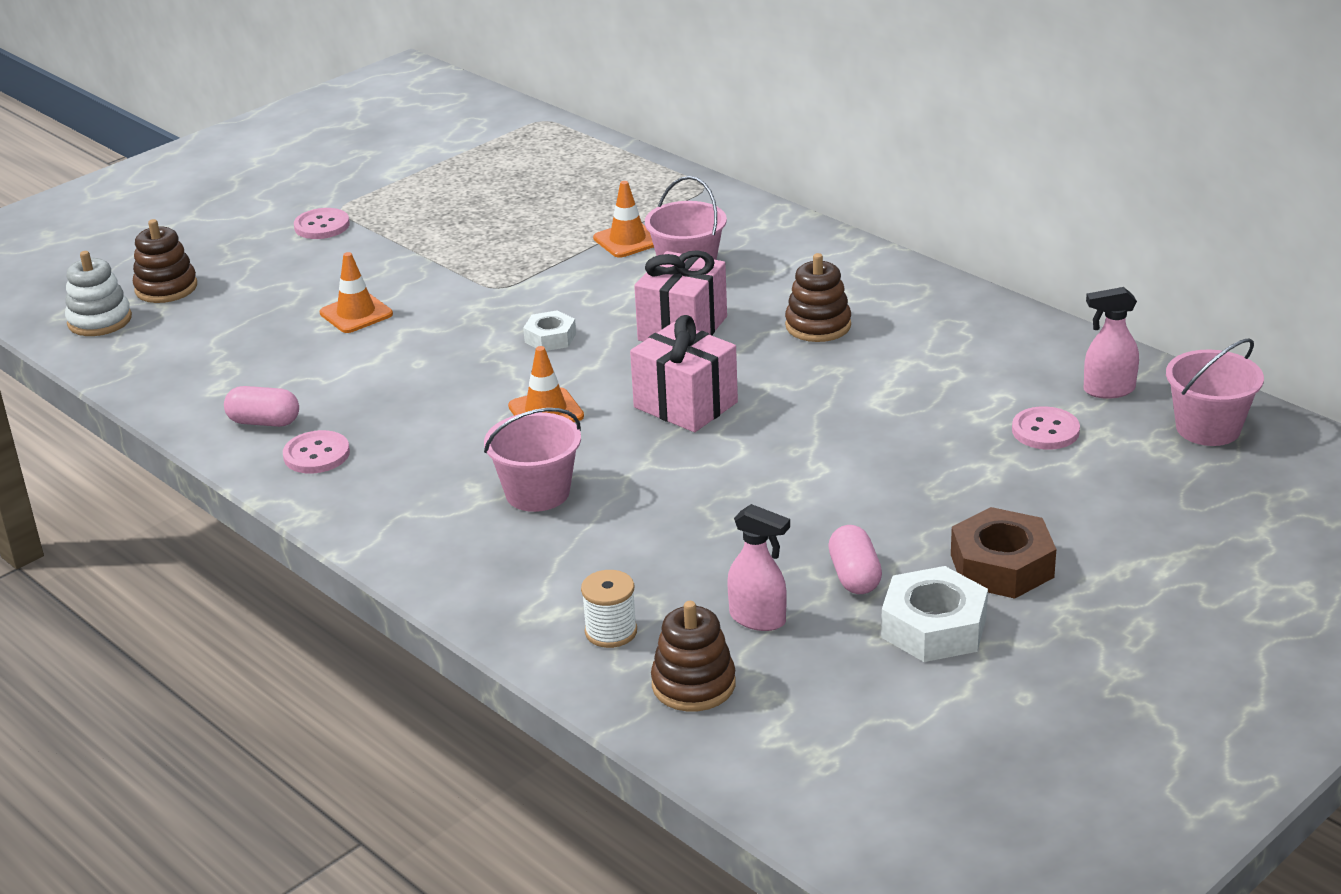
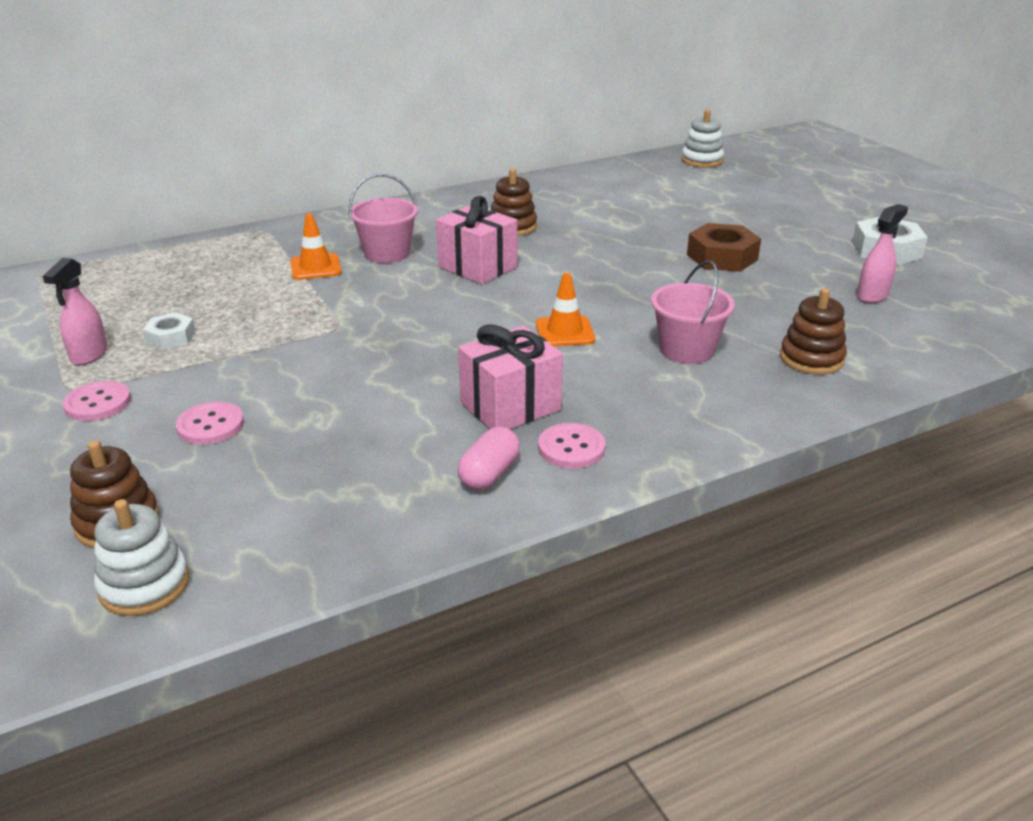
camera: 75 degrees left, 0 degrees up
orange traffic cone [320,252,393,333] -> none
white nut [523,310,576,351] -> white nut moved to [143,313,196,350]
white spool [581,570,637,648] -> none
pink gift [630,315,738,432] -> pink gift moved to [458,325,563,429]
brown stacking toy [651,601,736,712] -> brown stacking toy moved to [780,288,847,374]
pink capsule [828,525,882,594] -> none
brown nut [951,507,1056,599] -> brown nut moved to [687,223,761,272]
pink button [1012,406,1080,450] -> pink button moved to [176,402,244,445]
pink spray bottle [1084,287,1139,399] -> pink spray bottle moved to [43,258,108,365]
pink bucket [1166,338,1264,446] -> white stacking toy [682,109,724,168]

